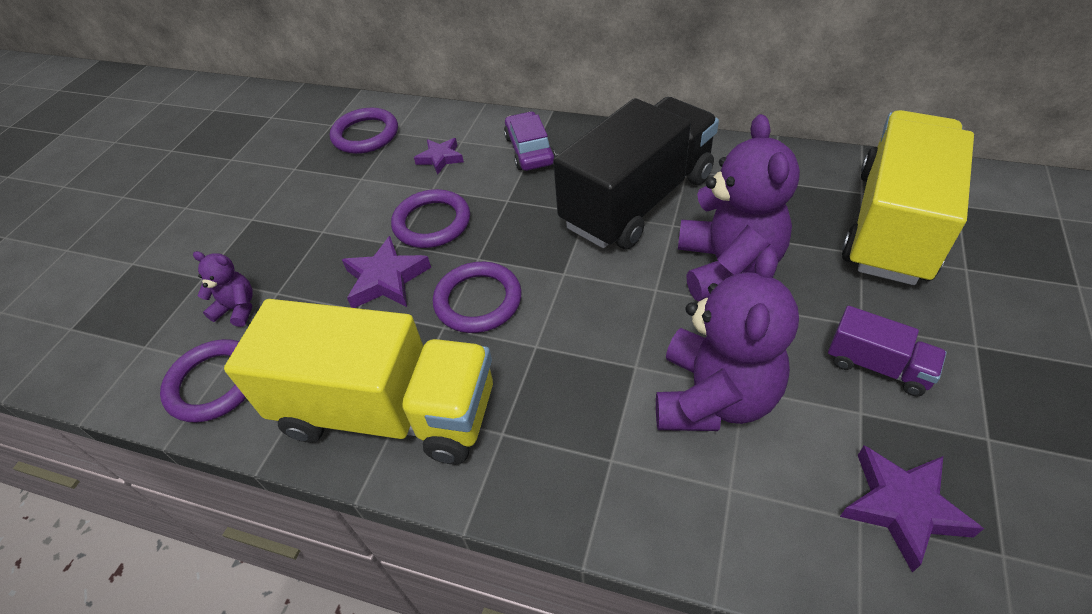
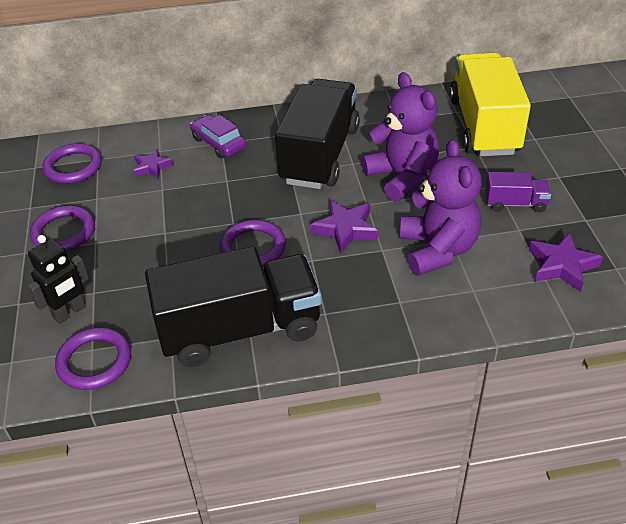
camera: 30 degrees left, 5 degrees down
purple teddy bear [193,251,253,327] -> black robot [28,235,89,324]
yellow truck [224,299,493,465] -> black truck [145,246,322,367]
purple star [342,236,431,308] -> purple star moved to [311,200,378,254]
purple ring [391,189,470,248] -> purple ring moved to [30,205,95,251]

